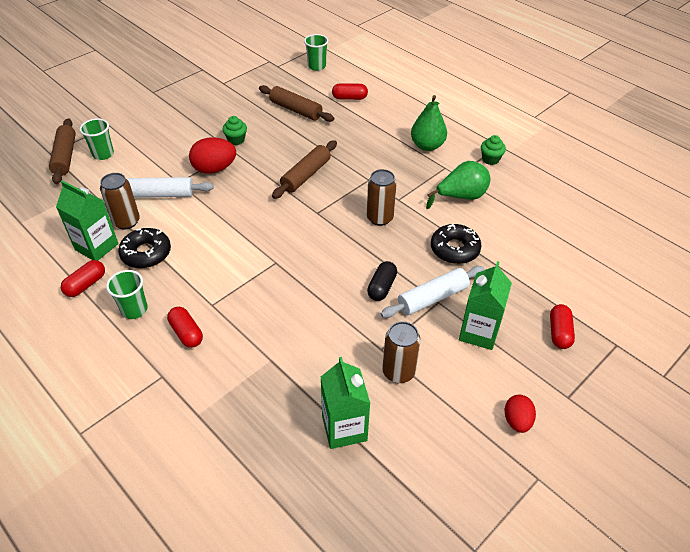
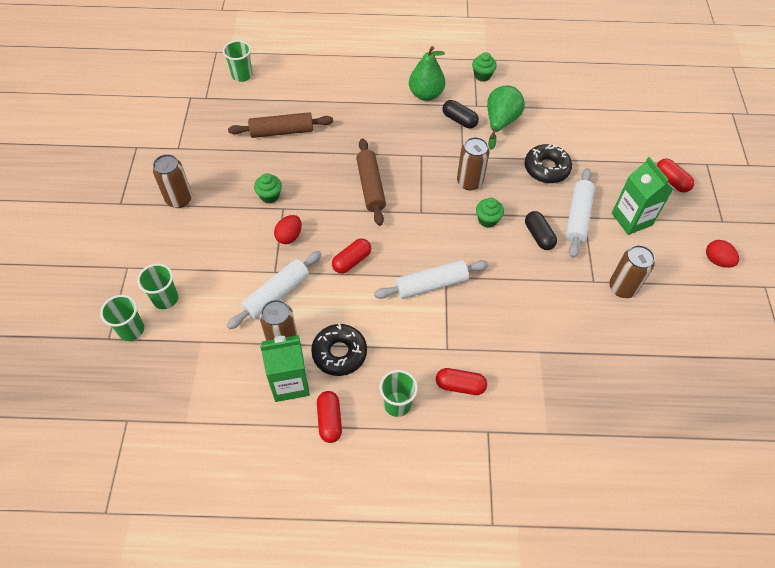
camera: 45 degrees left, 10 degrees up
brown rolling pin [49,118,76,184] -> green cup [100,295,144,341]
red egg [189,137,236,174] -> red egg [274,215,302,244], size x0.62
green carton [321,357,370,449] -> none
red capsule [332,83,368,100] -> red capsule moved to [332,238,371,274]
none -> brown can [153,154,192,208]
none -> white rolling pin [374,260,488,299]
none -> black capsule [442,100,479,129]
none -> green cupcake [476,198,504,228]

